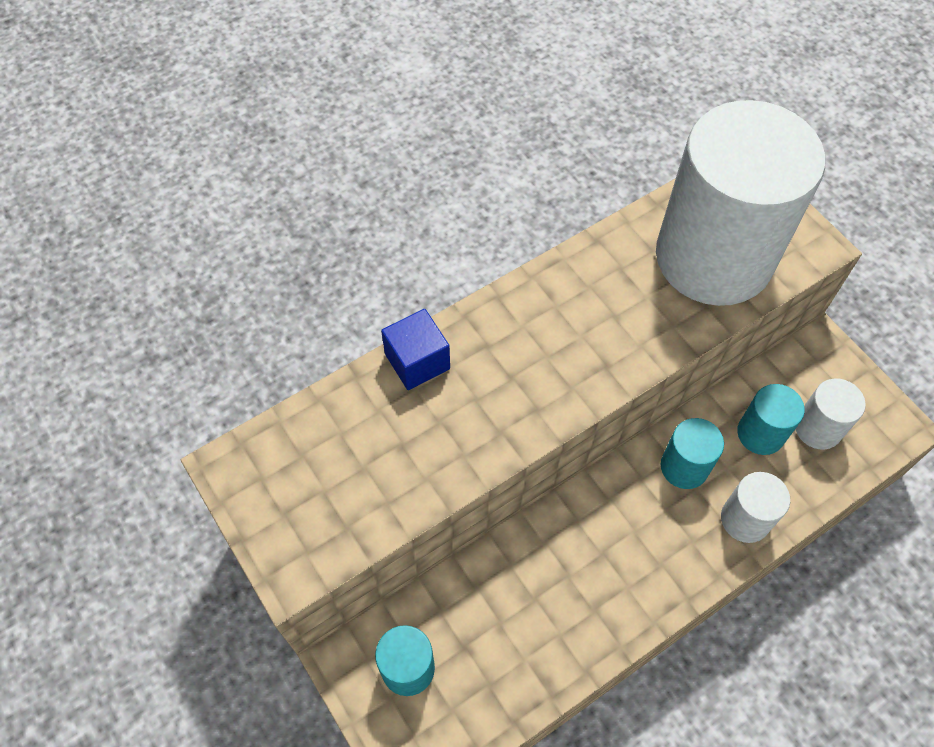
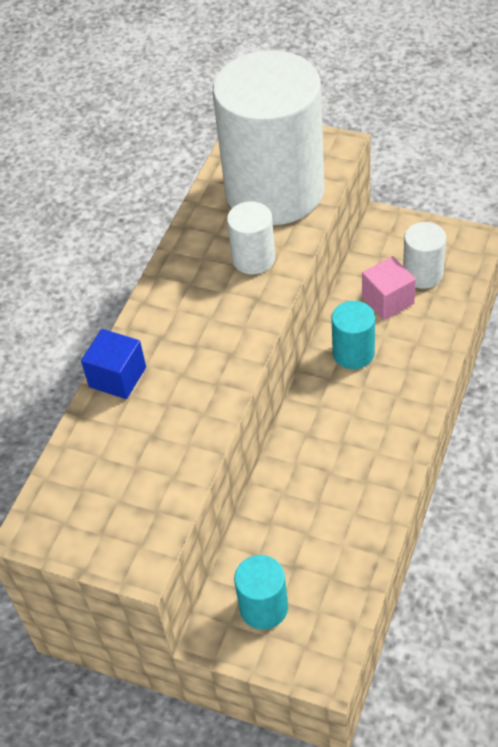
camera: 30 degrees left, 10 degrees down
white cylinder [721,472,790,543] -> white cylinder moved to [227,201,275,274]
turquoise cylinder [737,384,805,455] -> pink cube [362,256,416,320]

